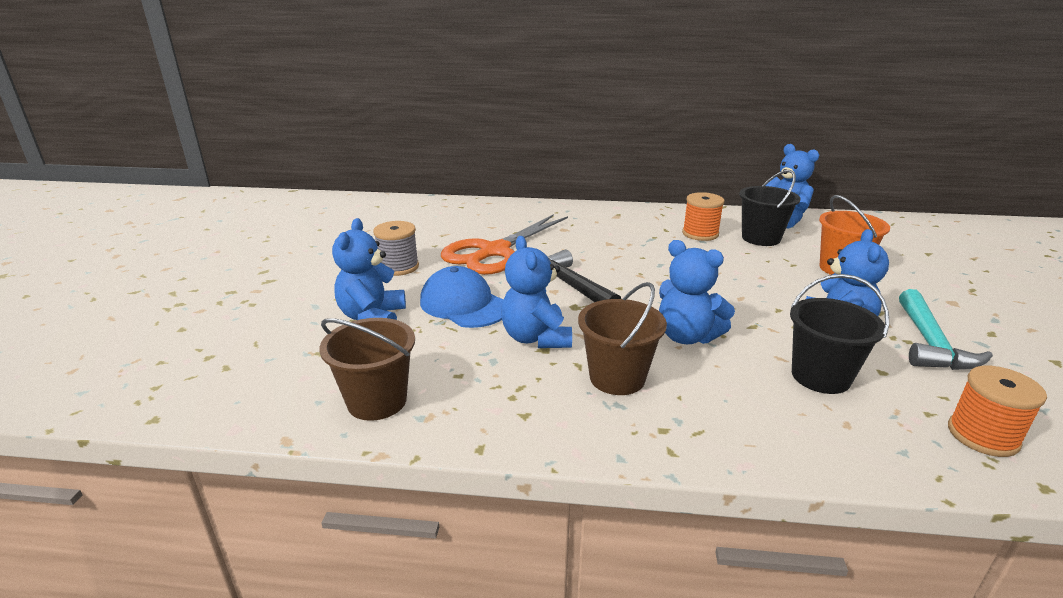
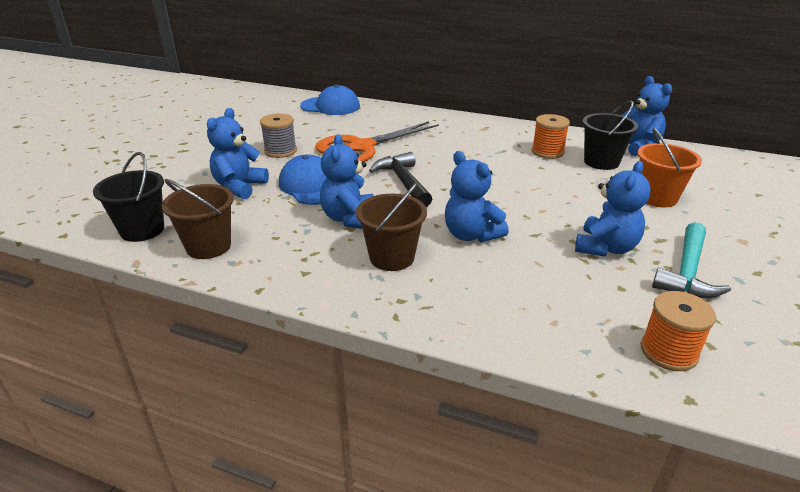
camera: 15 degrees right, 5 degrees up
black bucket [790,274,889,394] -> black bucket moved to [93,152,164,242]
none -> blue cap [300,85,360,115]

